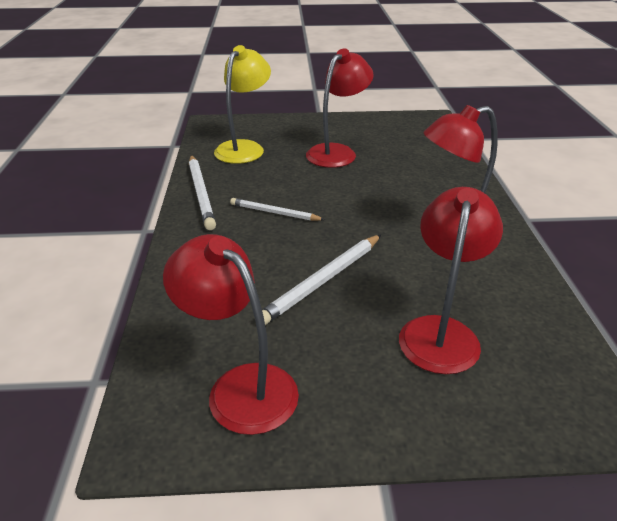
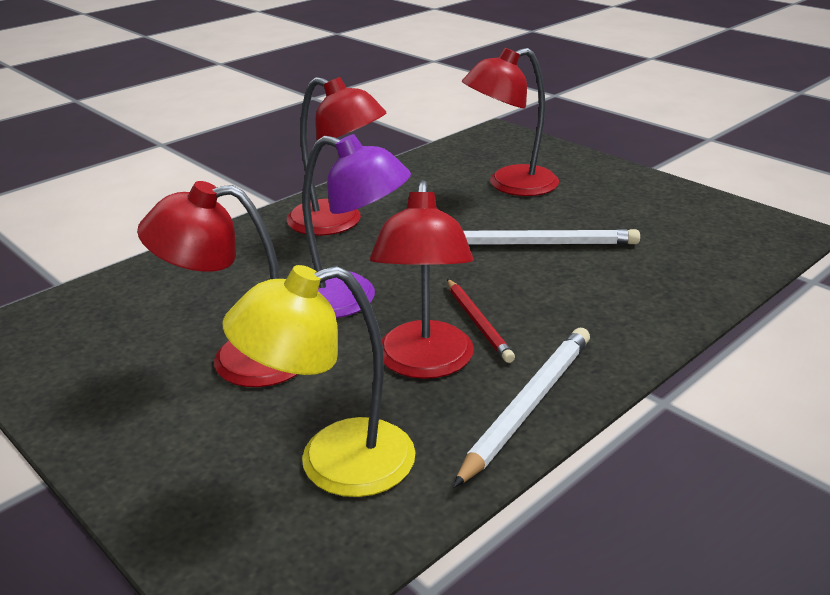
camera: 130 degrees left, 5 degrees down
red lamp [163,234,299,435] -> red lamp moved to [370,180,474,379]
white pencil [230,198,325,221] -> red pencil [447,279,515,363]
none -> purple lamp [302,134,411,318]

